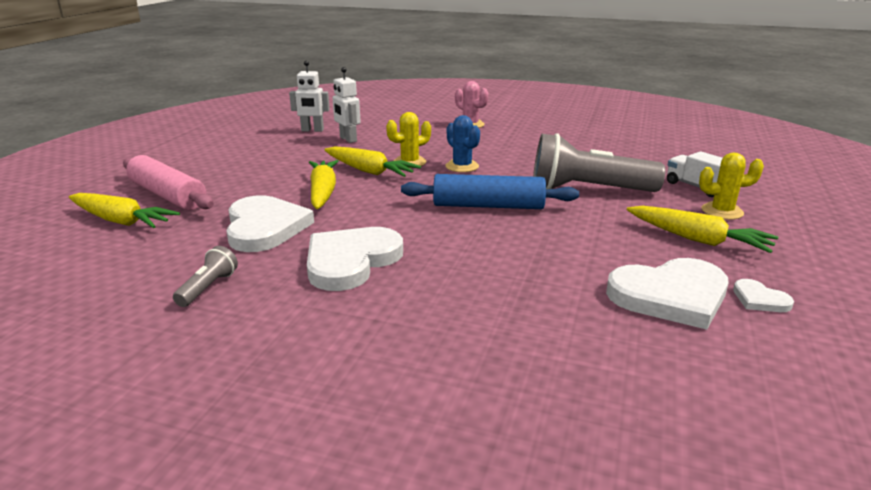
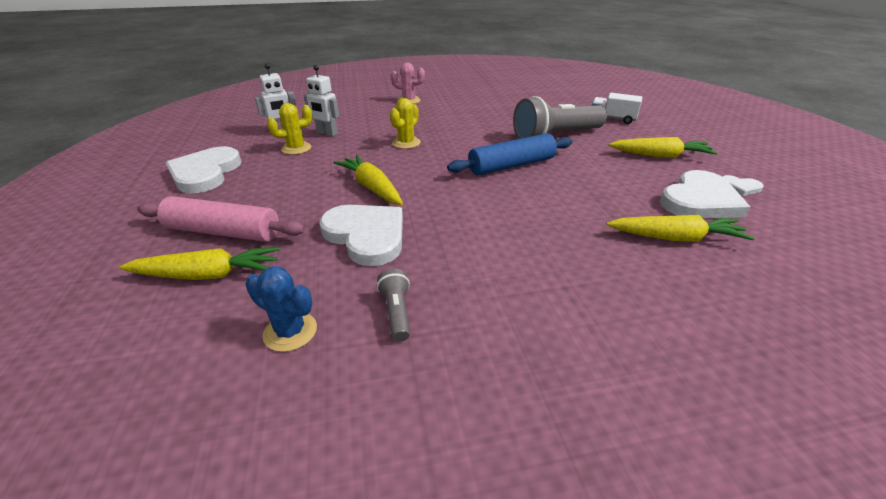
camera: 30 degrees left, 10 degrees up
white heart [307,227,403,291] -> white heart moved to [166,146,242,193]
yellow carrot [324,146,421,177] -> yellow carrot moved to [606,215,755,242]
blue cactus [445,115,480,172] -> blue cactus moved to [245,266,317,352]
yellow cactus [699,152,764,220] -> yellow cactus moved to [267,103,312,155]

